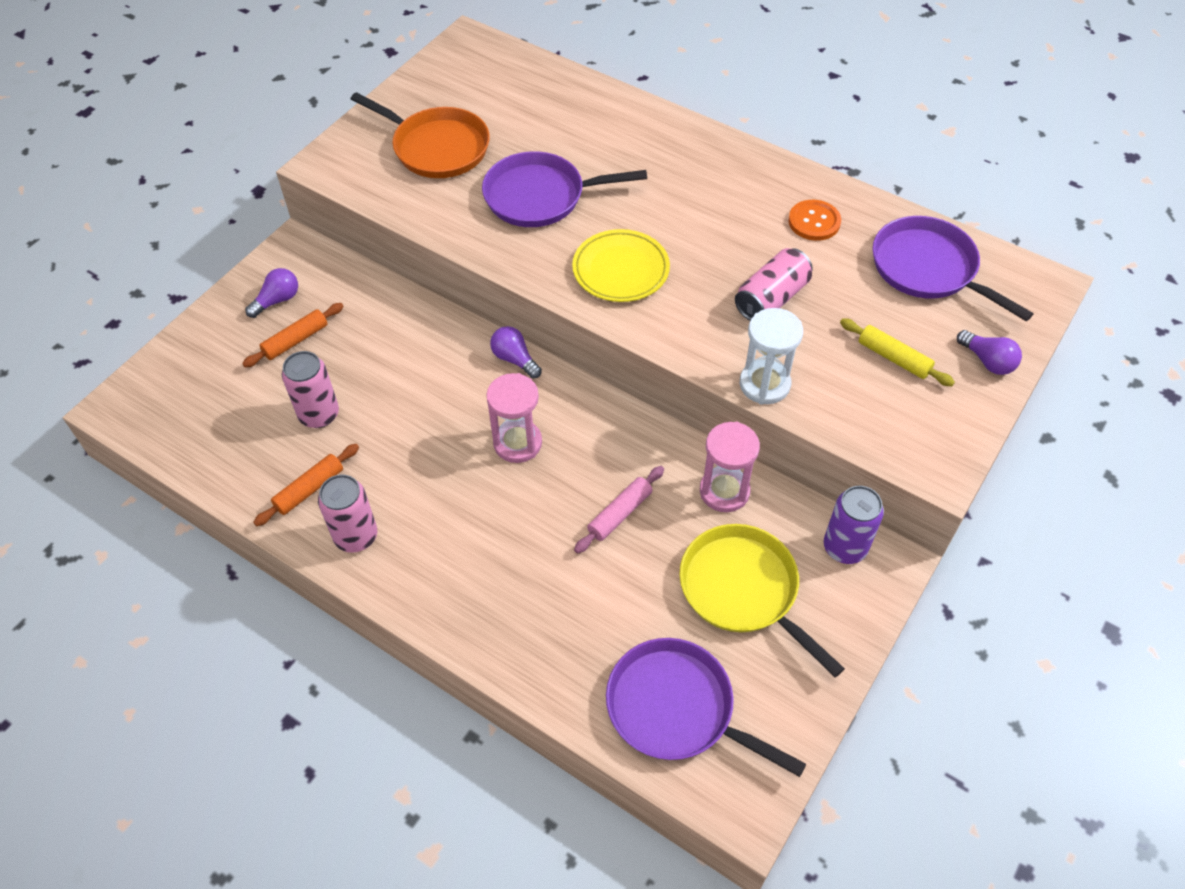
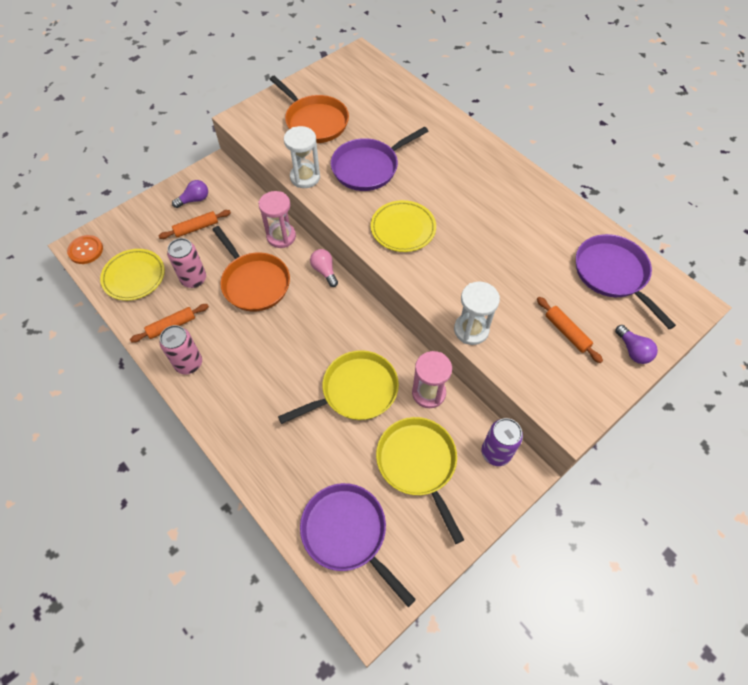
camera: 15 degrees right, 5 degrees up
purple pan [482,151,647,227] -> purple pan turned 45 degrees counterclockwise [331,126,429,191]
pink hourglass [486,373,542,463] -> pink hourglass moved to [259,191,296,248]
purple light bulb [490,326,542,379] -> pink light bulb [310,249,338,287]
pink rolling pin [574,466,664,553] -> yellow pan [278,350,399,424]
pink can [735,248,813,320] -> none
orange button [788,200,841,241] -> orange button moved to [67,235,103,264]
yellow rolling pin [840,318,955,386] -> orange rolling pin [537,297,603,363]
none -> yellow plate [100,249,165,301]
none -> orange pan [212,226,290,312]
none -> white hourglass [284,126,320,188]

